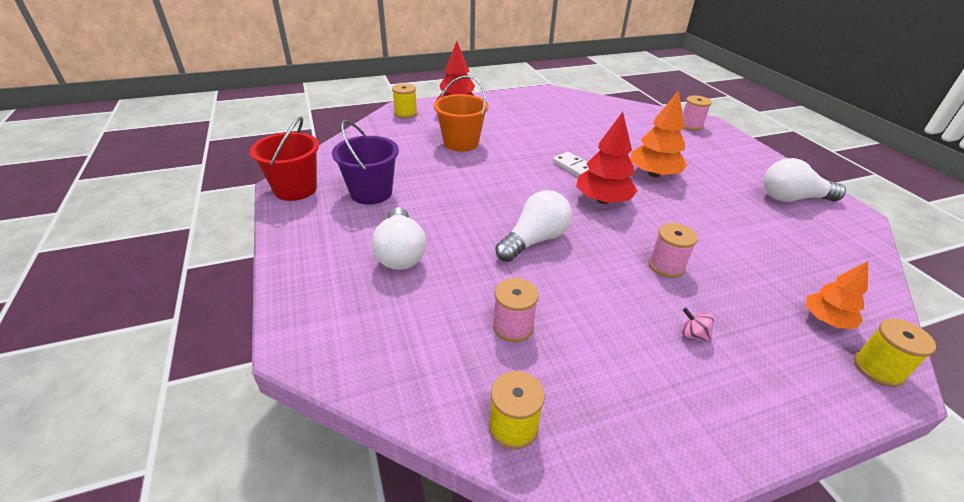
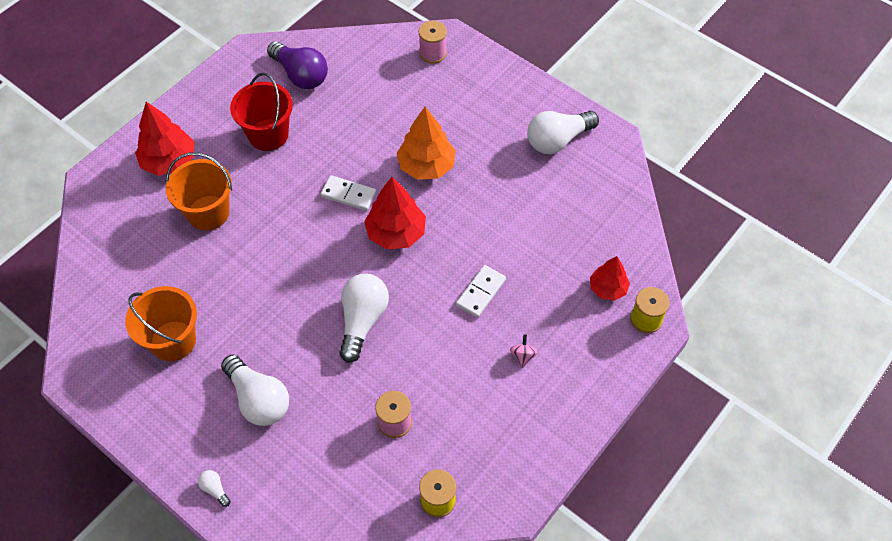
camera: 30 degrees left, 20 degrees up
red bucket [250,117,319,201] -> red bucket moved to [230,73,293,151]
purple bucket [332,120,399,205] -> orange bucket [125,286,197,361]
yellow spool [392,83,417,119] -> none
pink spool [649,223,698,278] -> white domino [456,265,506,318]
pink spinning top [682,308,714,343] -> pink spinning top turned 90 degrees clockwise [510,335,537,368]
orange tree [806,261,868,329] -> red tree [590,256,630,301]
none -> white light bulb [198,470,231,507]
none -> purple light bulb [267,41,328,89]

